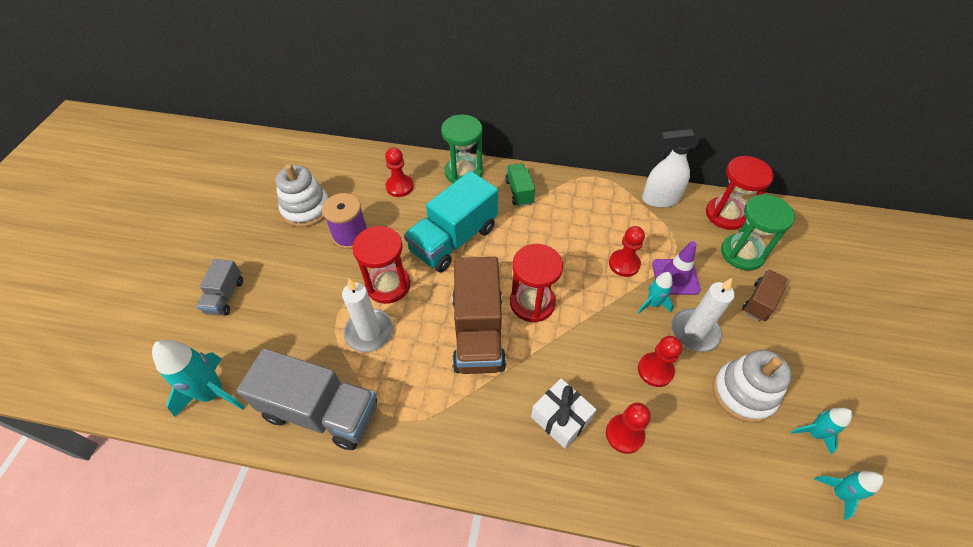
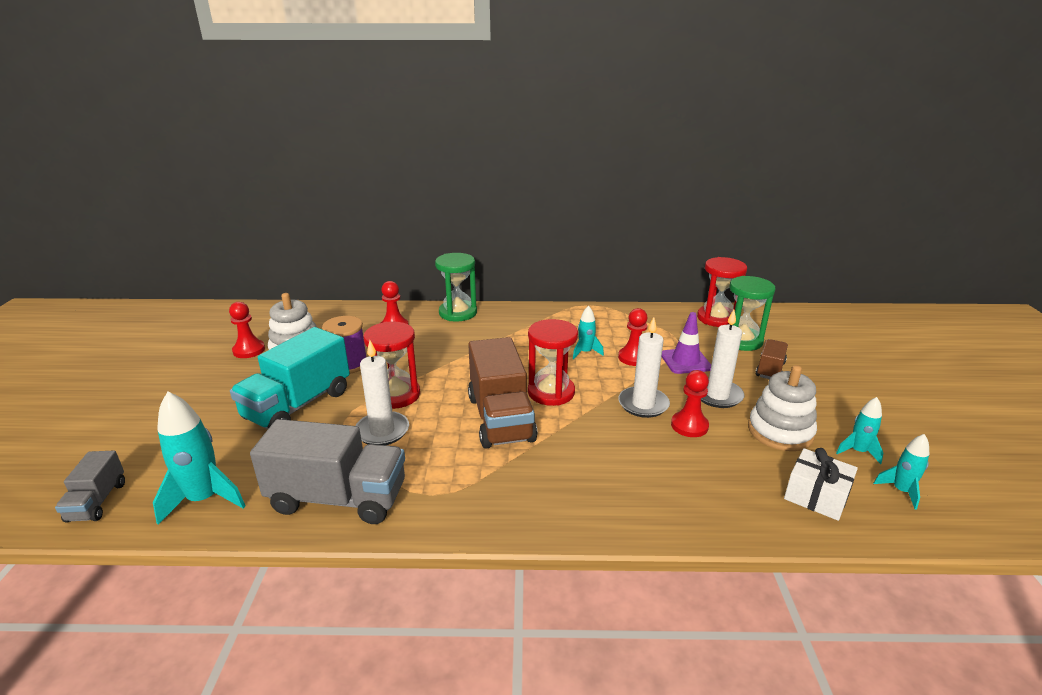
camera: 10 degrees left, 25 degrees down
grey truck [196,259,243,316] -> grey truck moved to [55,451,125,523]
turquoise truck [404,171,498,272] -> turquoise truck moved to [230,327,350,429]
green truck [505,163,535,207] -> none
white gift [531,378,597,449] -> white gift moved to [784,448,858,521]
red pawn [606,403,651,454] -> red pawn moved to [229,302,265,358]
turquoise rocket [638,272,674,313] -> turquoise rocket moved to [573,306,604,359]
white spray bottle [642,129,700,208] -> none
none -> white candle [618,317,670,418]

